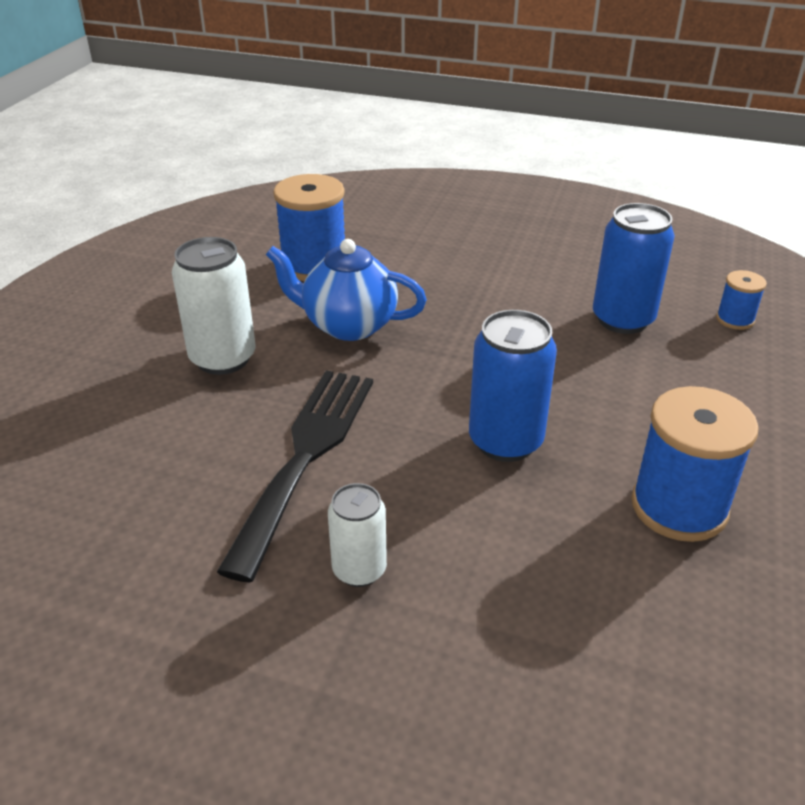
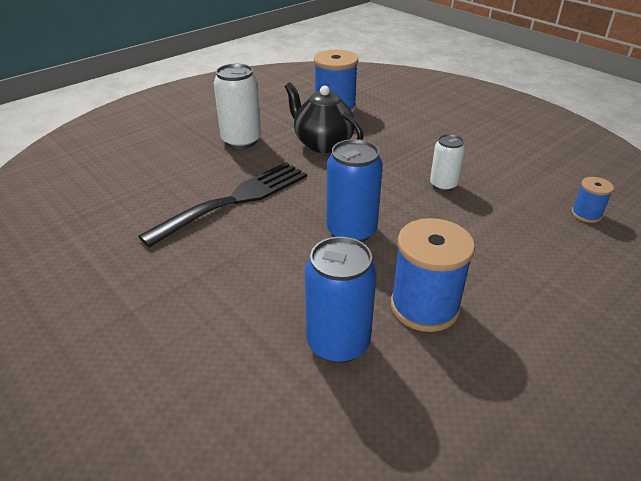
camera: 30 degrees right, 0 degrees up
blue teapot [266,239,427,341] -> black teapot [285,82,364,153]
white can [328,483,387,587] -> white can moved to [430,134,465,191]
blue can [593,203,675,334] -> blue can moved to [305,237,377,363]

